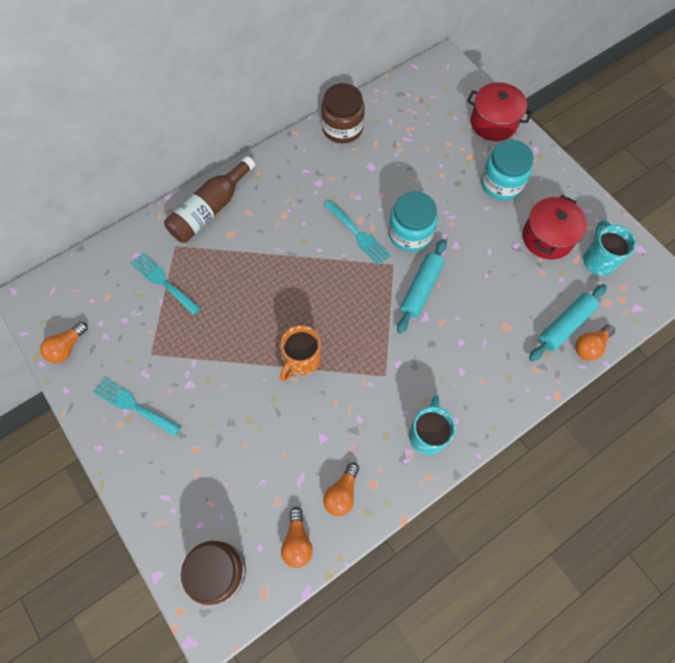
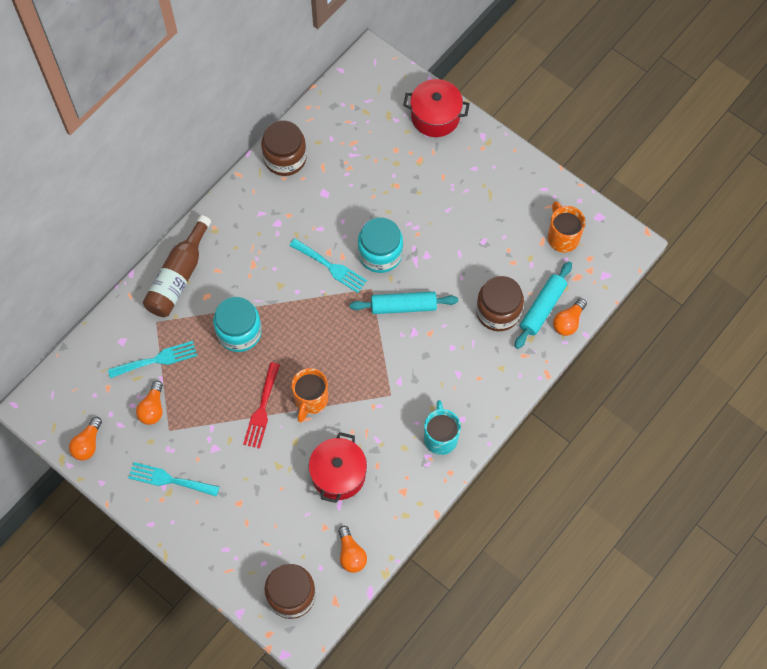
camera: 15 degrees left, 0 degrees up
turquoise fork [130,253,201,315] -> turquoise fork turned 135 degrees clockwise [108,341,197,378]
orange light bulb [323,462,359,516] -> orange light bulb moved to [136,380,163,425]
turquoise rolling pin [397,239,447,334] -> turquoise rolling pin turned 75 degrees clockwise [350,292,458,314]
turquoise jar [481,140,534,200] -> turquoise jar moved to [213,297,262,352]
red pot [523,195,587,259] -> red pot moved to [309,432,367,503]
turquoise mug [583,220,636,276] -> orange mug [548,201,585,252]
none -> red fork [243,362,280,449]
none -> brown jar [476,276,524,331]

